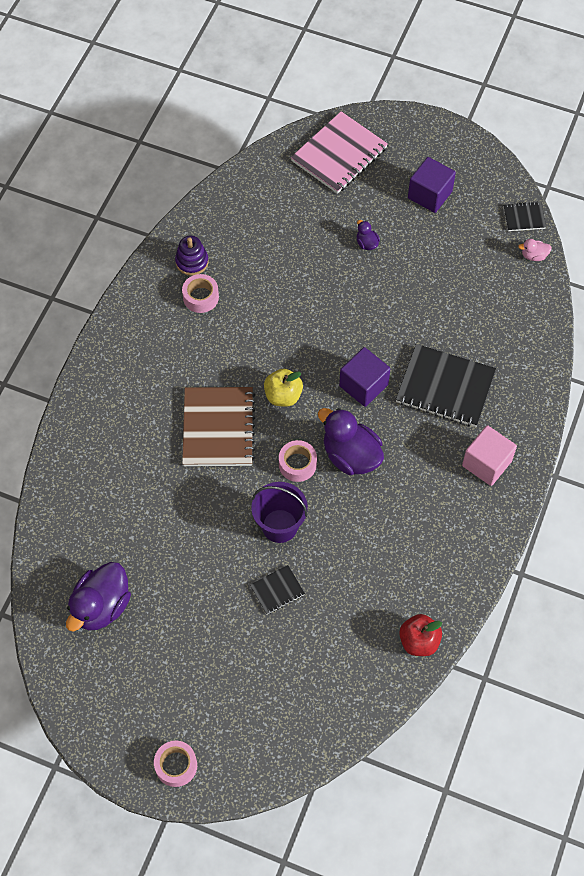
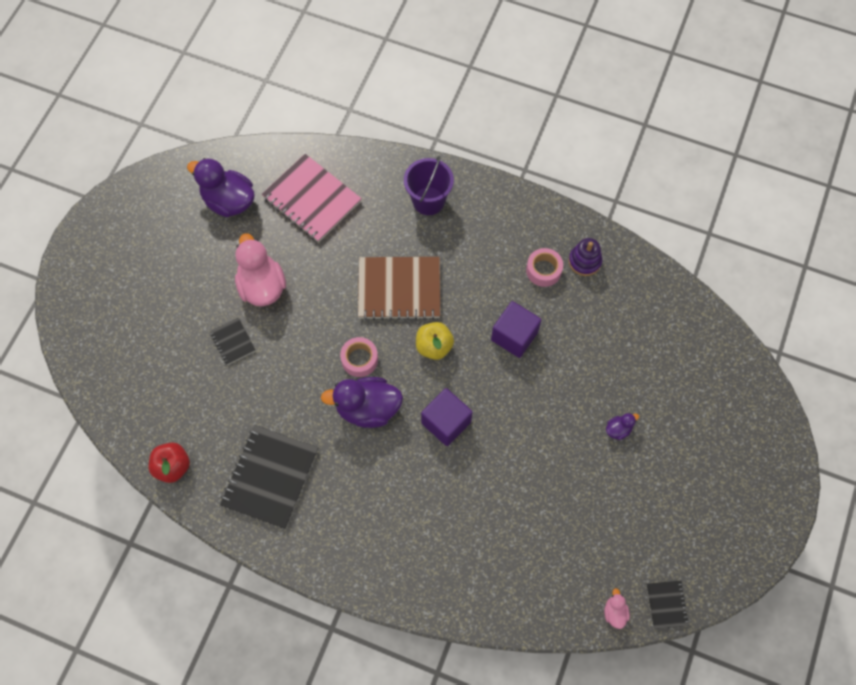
camera: 90 degrees right, 5 degrees up
pink tape [154,741,197,787] -> none
purple bucket [251,482,308,543] -> purple bucket moved to [404,156,454,215]
pink notebook [291,111,388,194] -> pink notebook moved to [262,154,362,242]
purple duck [318,408,384,475] -> purple duck turned 135 degrees counterclockwise [321,377,403,428]
black notebook [396,344,496,427] -> black notebook moved to [220,425,318,529]
purple cube [408,157,456,213] -> purple cube moved to [491,301,541,358]
pink cube [462,425,517,486] -> none
none -> pink duck [235,233,286,306]

